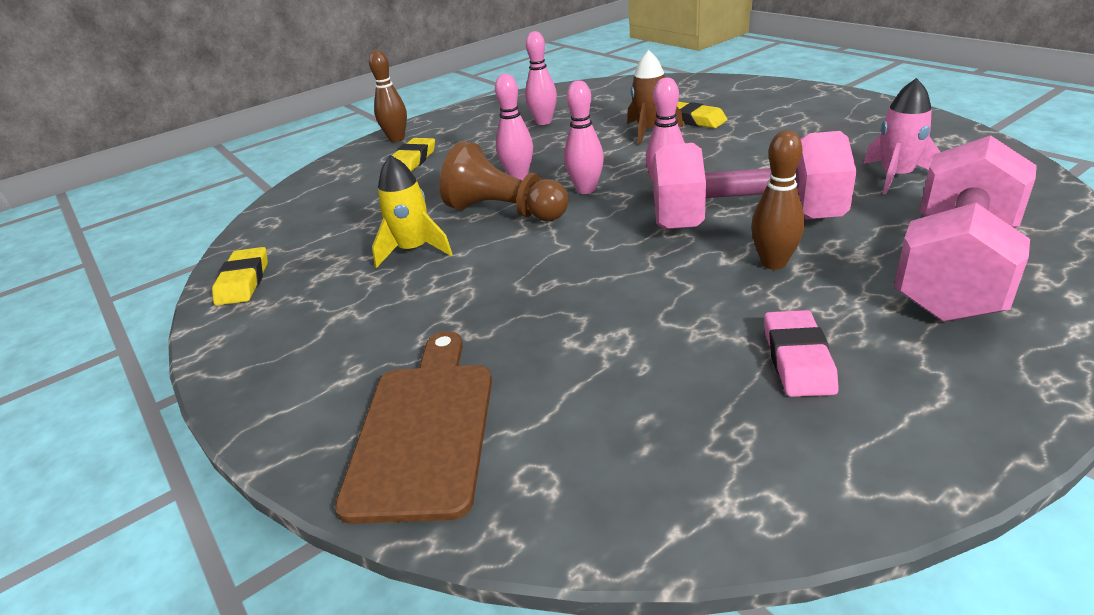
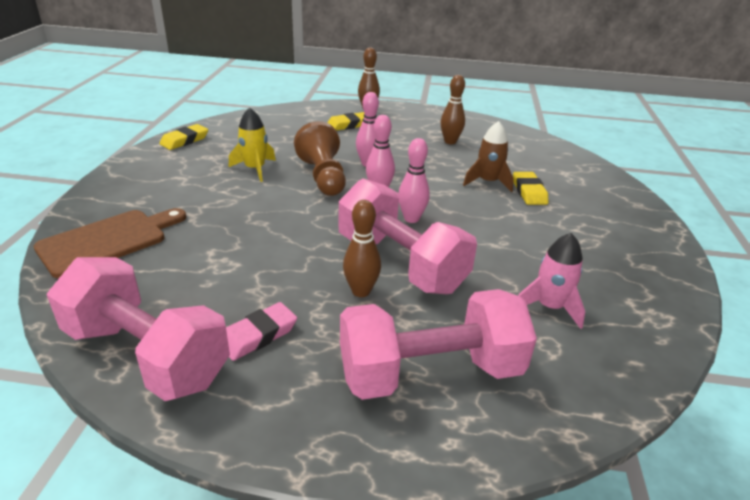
camera: 40 degrees right, 0 degrees up
pink bowling pin [525,31,557,125] -> brown bowling pin [441,75,465,144]
none -> pink dumbbell [47,257,230,401]

